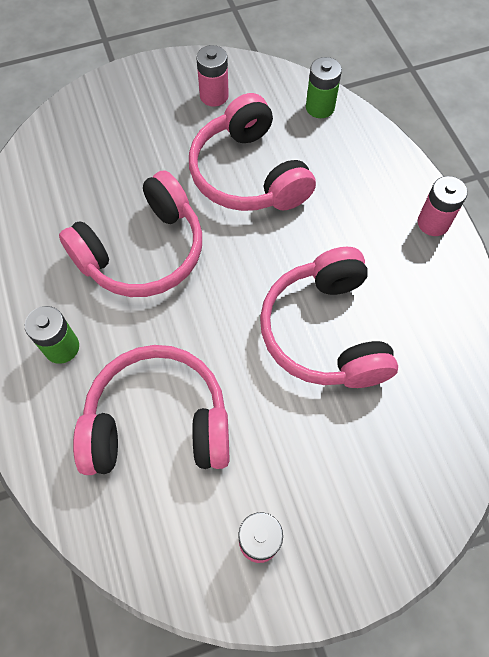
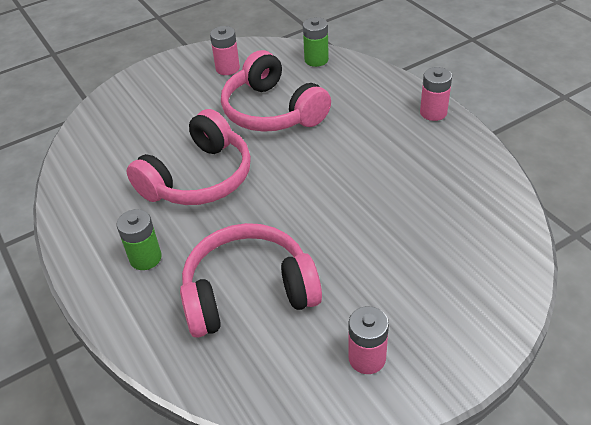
camera: 10 degrees left, 20 degrees down
pink headphones [260,247,398,388] -> none

